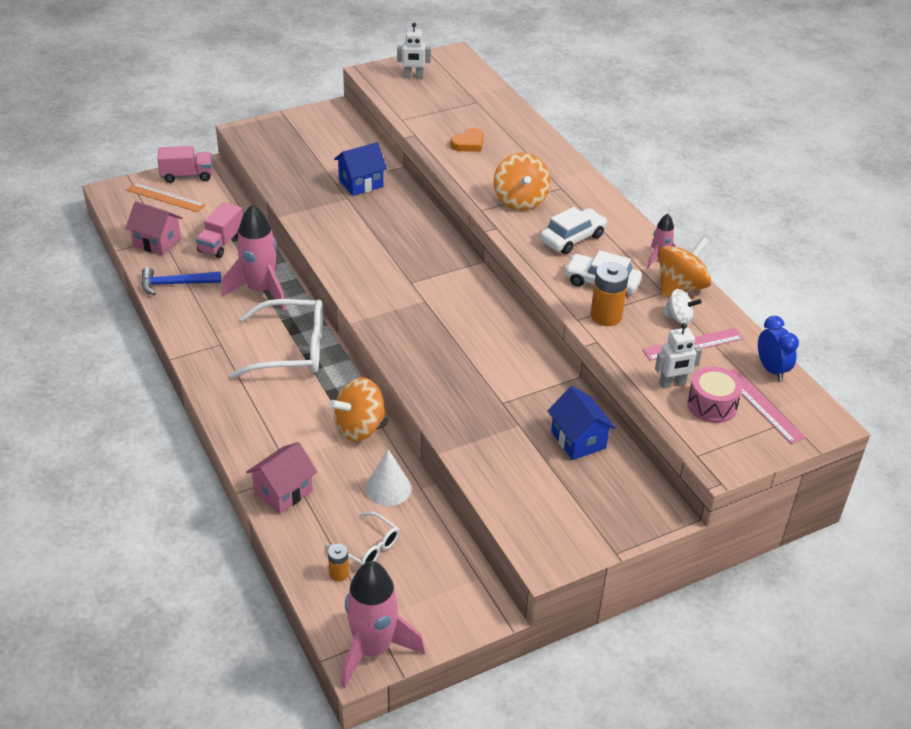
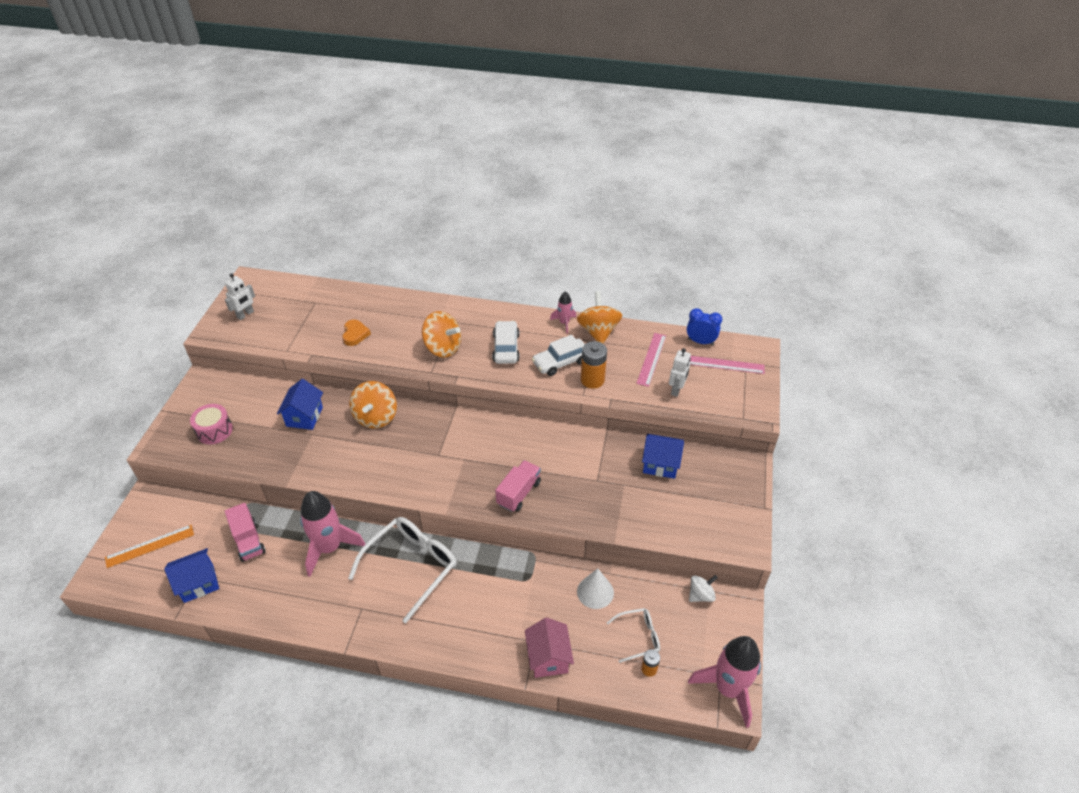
camera: 50 degrees left, 5 degrees up
pink house [126,201,183,256] -> blue house [164,548,219,603]
blue hammer [142,267,221,295] -> none
pink truck [157,146,212,183] -> pink truck moved to [495,460,541,512]
orange spinning top [329,377,387,441] -> orange spinning top moved to [349,381,397,428]
white spinning top [662,289,702,325] -> white spinning top moved to [689,575,718,602]
pink drum [687,367,743,423] -> pink drum moved to [190,404,233,444]

